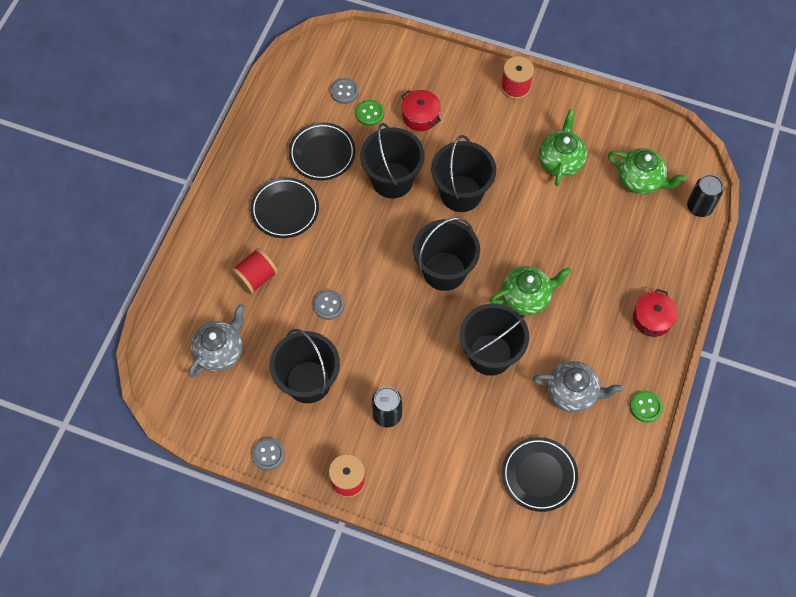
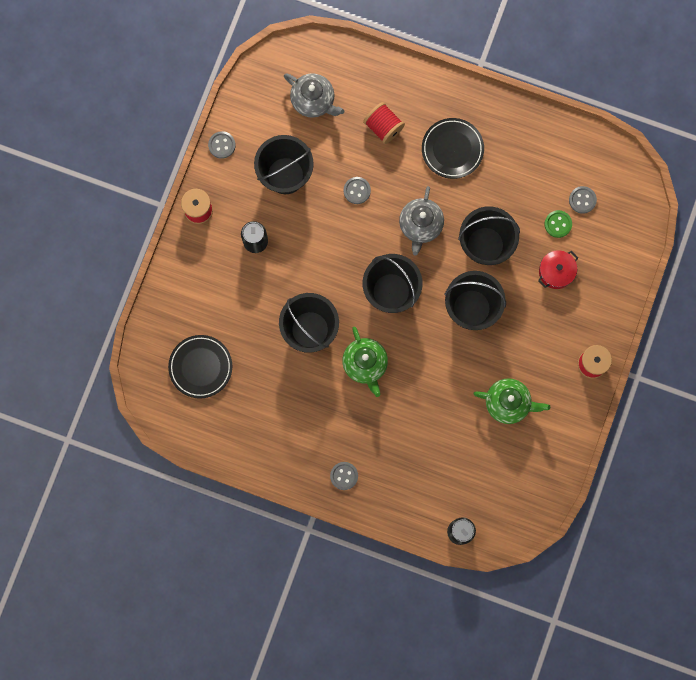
camera: 90 degrees right, 15 degrees up
black plate [289,122,356,180] -> none
grey teapot [533,361,623,413] -> grey teapot moved to [399,186,444,256]
green teapot [608,148,687,194] -> none
green button [630,391,663,422] -> none
red pot [633,289,678,337] -> grey button [330,462,358,490]

